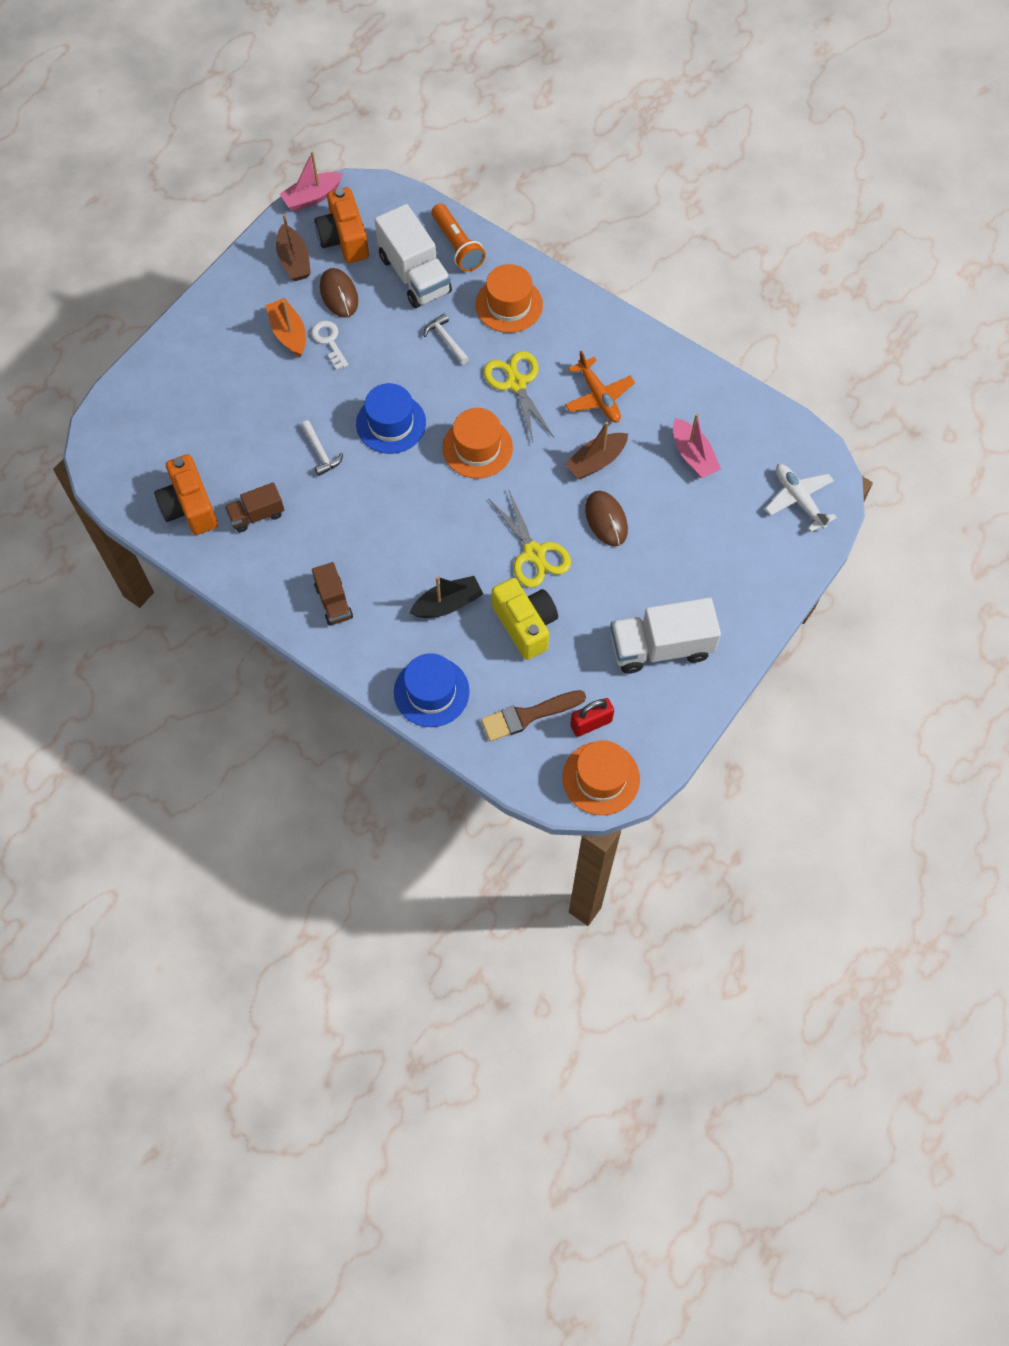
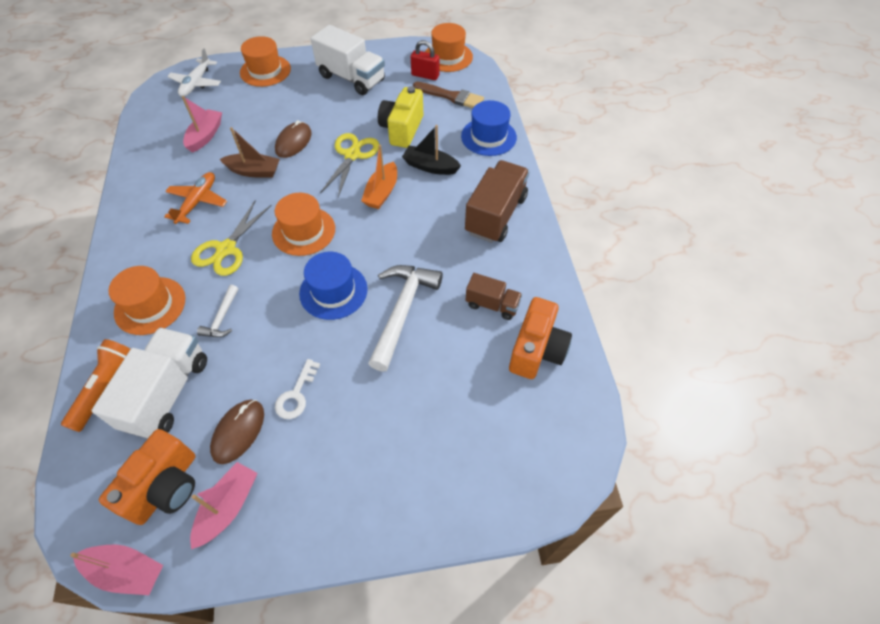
camera: 135 degrees left, 10 degrees down
orange boat [266,298,306,357] -> orange boat moved to [361,145,397,209]
brown boat [276,214,311,281] -> pink boat [190,462,258,549]
white hammer [301,420,343,476] -> white hammer [368,265,443,372], size x2.00
brown truck [312,562,353,625] -> brown truck [465,160,530,243], size x1.78
none -> orange hat [240,36,291,87]

